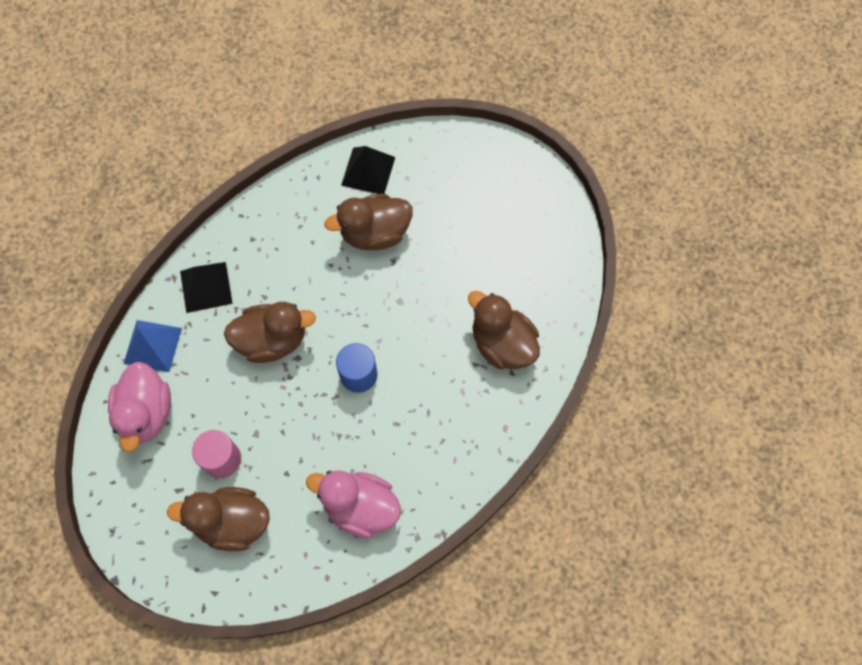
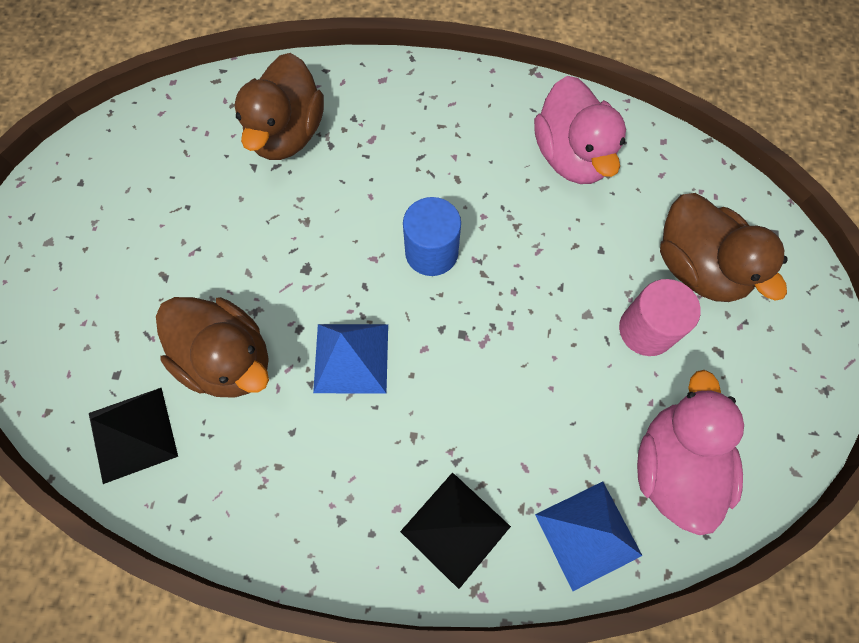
camera: 125 degrees left, 0 degrees up
pink duck [108,361,171,452] -> pink duck turned 45 degrees counterclockwise [637,370,744,535]
brown duck [224,302,316,363] -> none
none -> blue pyramid [313,324,388,394]

